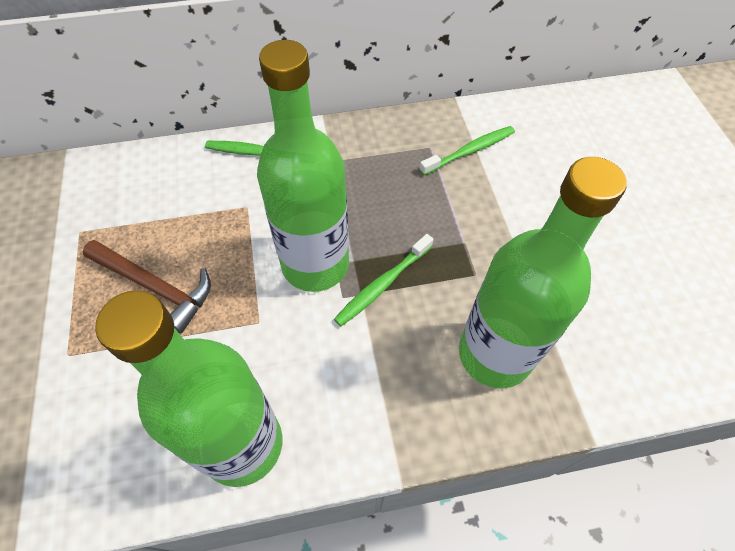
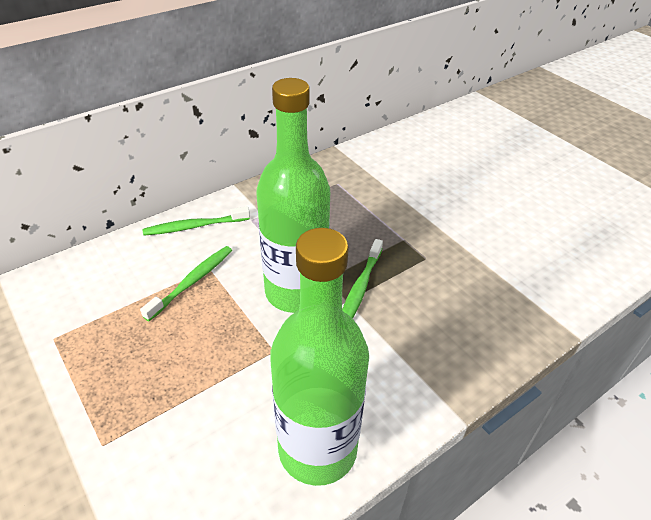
camera: 25 degrees left, 15 degrees down
brown hammer [83,240,211,334] -> none
green toothbrush [419,126,515,175] -> green toothbrush moved to [140,246,232,321]
green bottle [459,157,627,388] -> none

